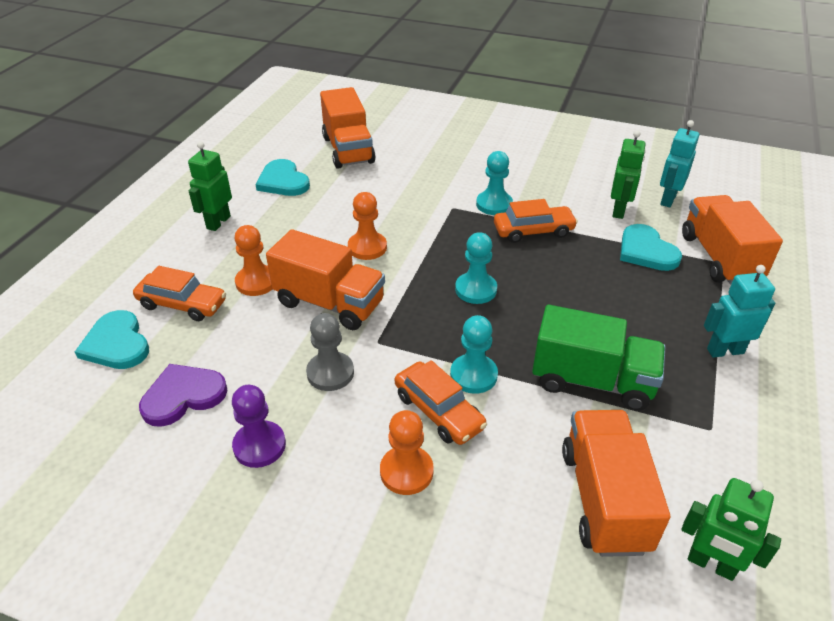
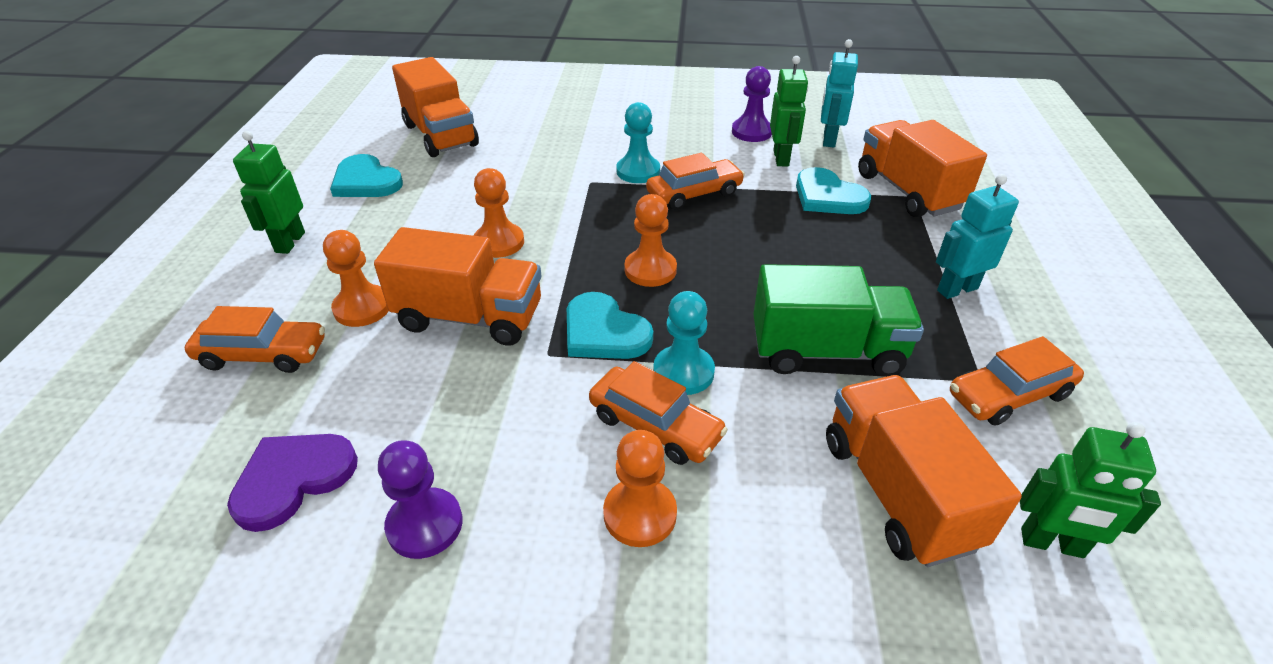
camera: 15 degrees left, 0 degrees up
turquoise heart [75,310,149,369] -> turquoise heart moved to [567,292,653,359]
grey pawn [306,313,354,391] -> none
turquoise pawn [455,232,497,304] -> orange pawn [624,194,677,287]
none -> purple pawn [732,66,772,142]
none -> orange car [950,336,1084,426]

